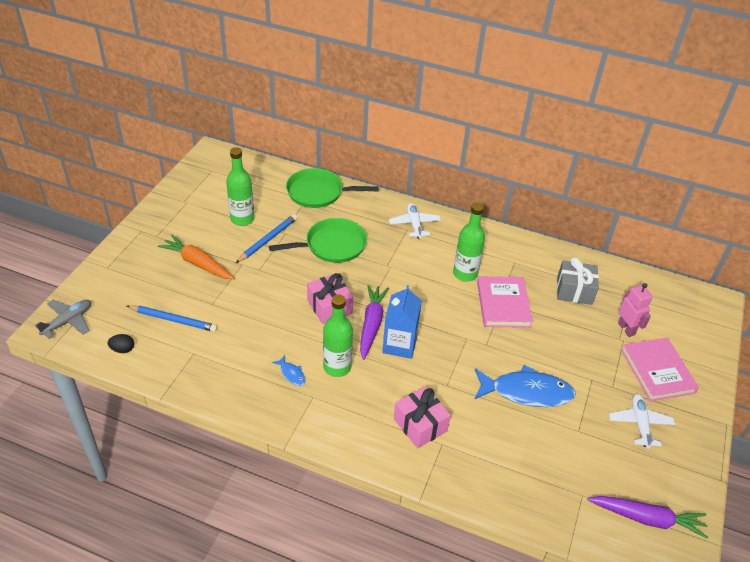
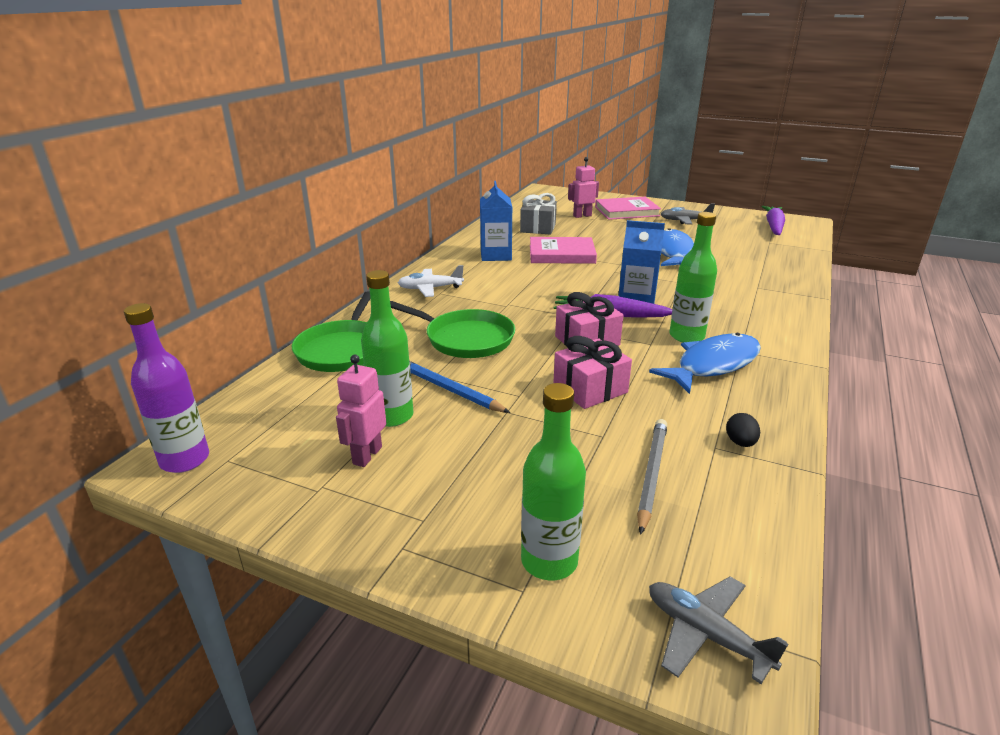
camera: 85 degrees left, 15 degrees down
black egg [108,334,134,353] -> black egg moved to [726,413,760,447]
blue pencil [127,305,218,332] -> grey pencil [637,419,667,535]
orange carrot [158,235,235,280] -> none
green pan [269,218,367,263] -> green pan turned 135 degrees clockwise [390,301,515,358]
blue fish [272,355,306,386] -> blue fish [649,333,761,394], size x2.34
pink gift [394,386,451,448] -> pink gift moved to [553,336,632,409]
green bottle [453,203,485,282] -> green bottle moved to [521,383,586,581]
white plane [609,394,675,449] -> grey plane [661,203,715,224]
none -> purple bottle [124,303,209,473]
none -> pink robot [336,355,386,467]
none -> blue carton [480,181,512,261]

